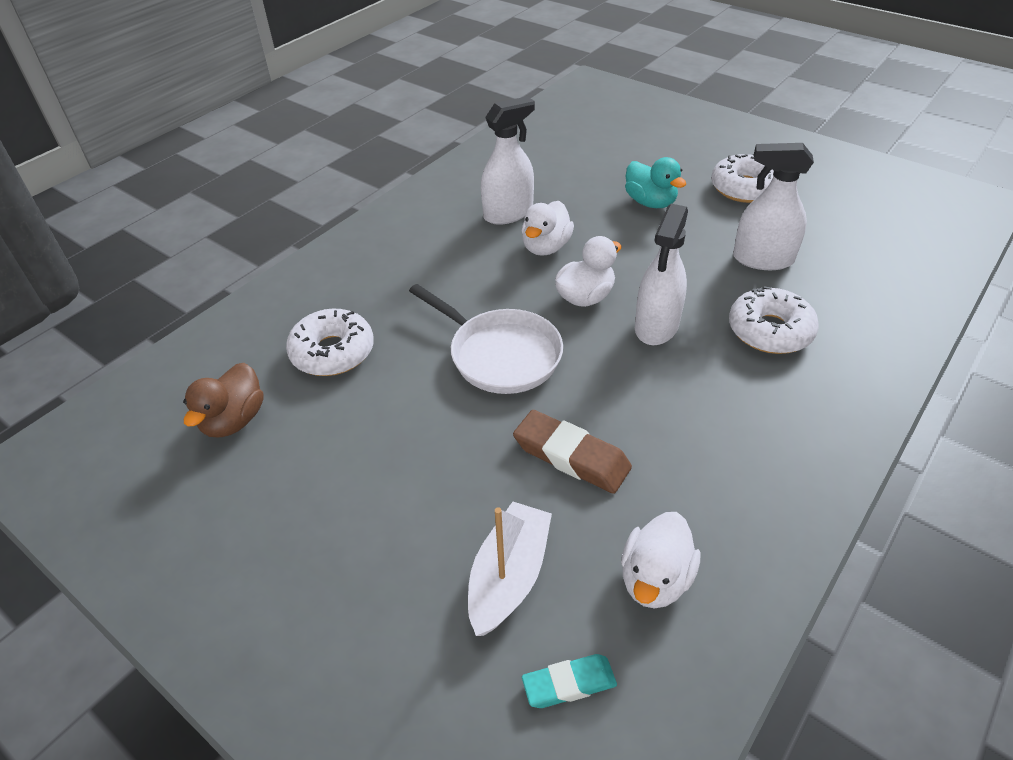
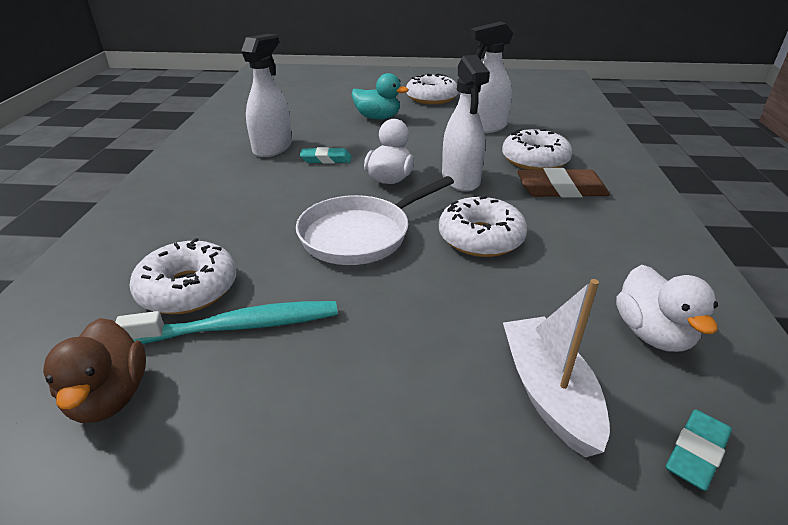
camera: 35 degrees left, 10 degrees down
white pan [409,284,563,394] -> white pan turned 135 degrees clockwise [296,176,454,265]
brown eraser [513,410,632,494] -> brown eraser moved to [517,168,610,198]
white duck [522,201,574,256] -> turquoise eraser [300,147,351,164]
none -> turquoise toothbrush [115,301,338,344]
none -> white donut [439,196,527,257]

